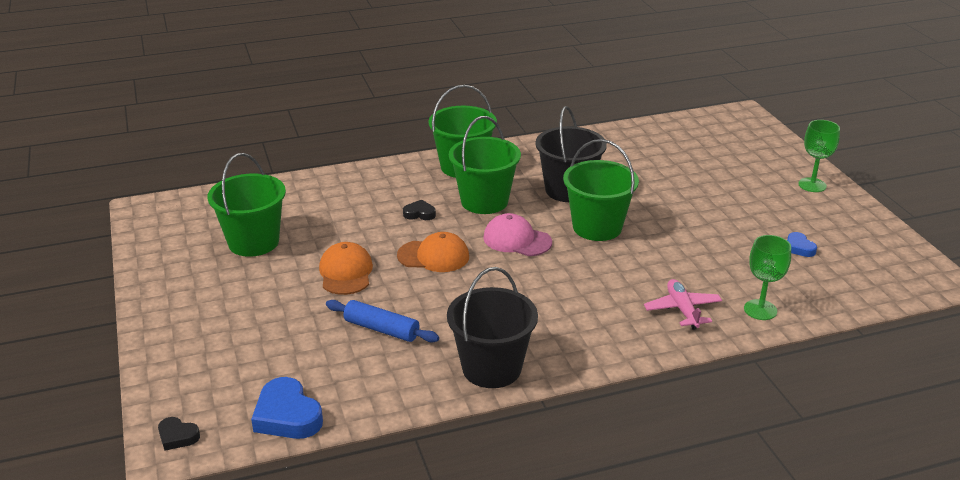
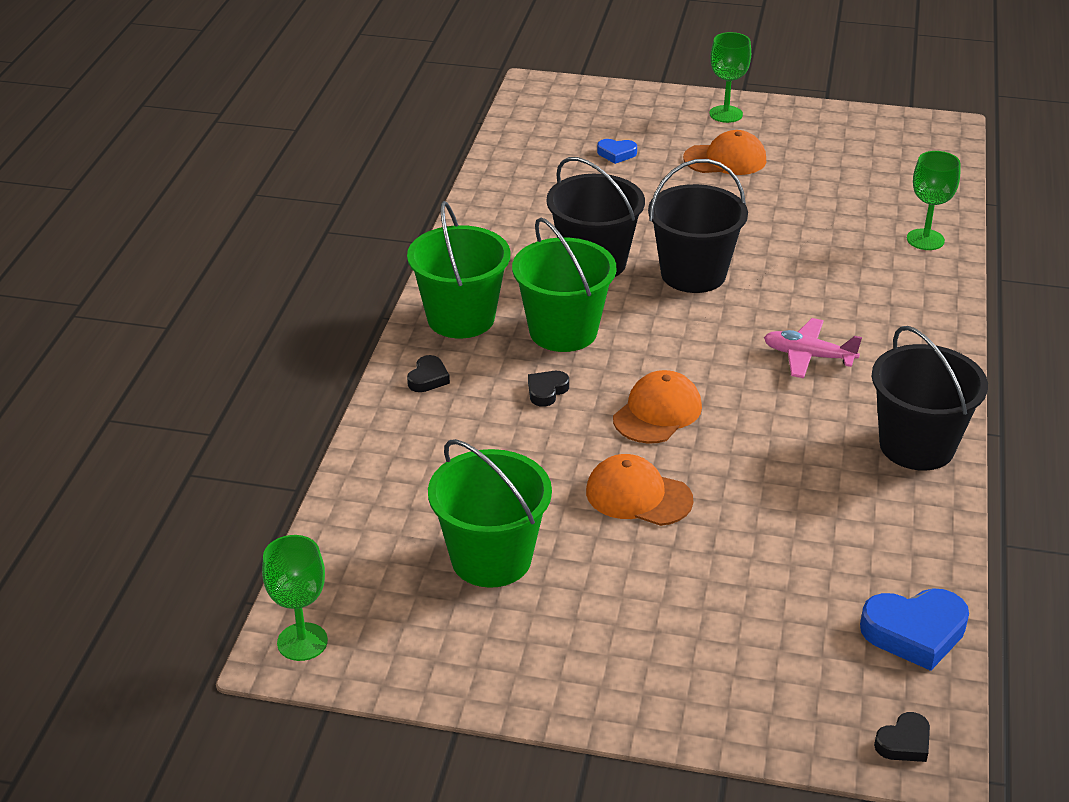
camera: 60 degrees left, 5 degrees up
blue rolling pin [326,300,439,342] -> none
pink cap [483,213,552,256] -> none
green bucket [563,139,639,241] -> black bucket [648,159,748,293]
pink plane [644,279,722,330] -> pink plane moved to [764,318,862,378]
blue heart [787,232,817,257] -> blue heart moved to [597,139,637,164]
none -> green goblet [262,535,328,661]
none -> black heart [407,355,450,392]
none -> orange cap [683,130,766,175]

